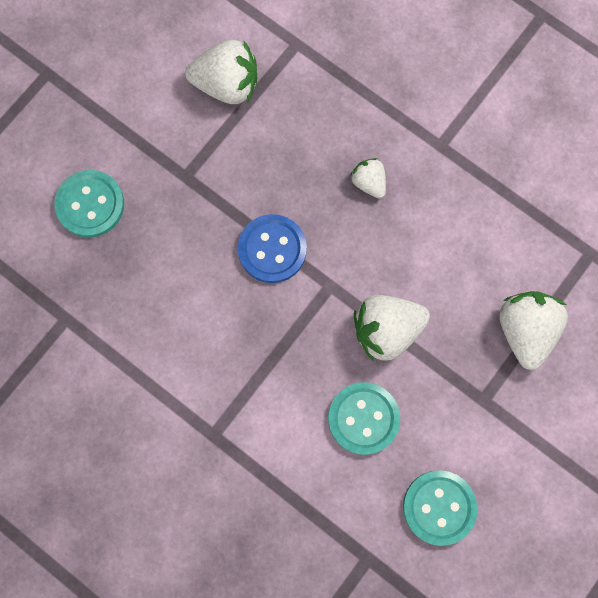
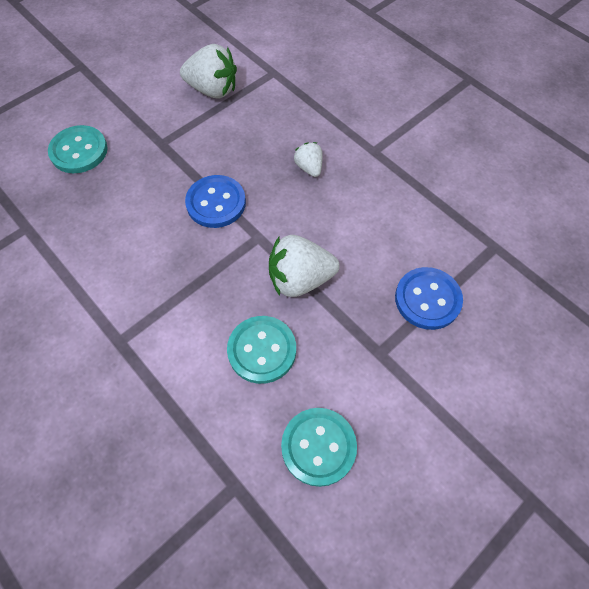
camera: 10 degrees right, 15 degrees down
white strawberry [499,291,568,370] -> blue button [395,267,463,330]

